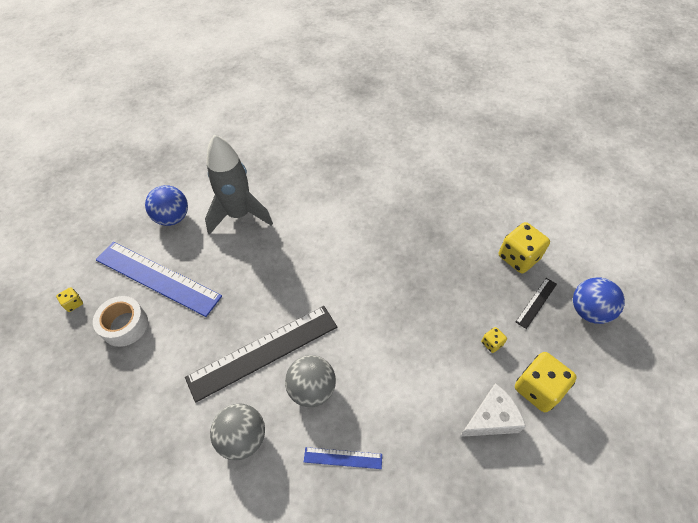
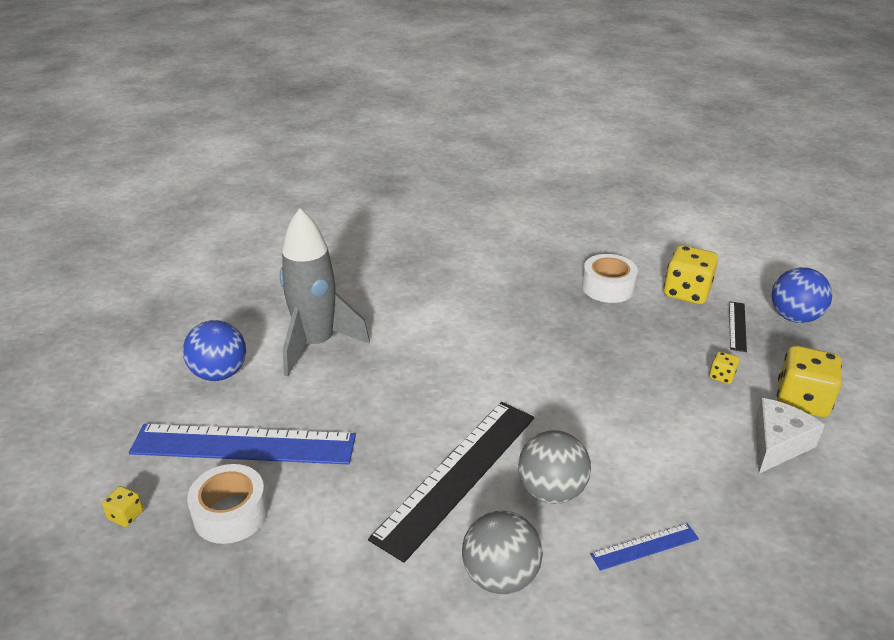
camera: 25 degrees left, 20 degrees down
none -> white tape [582,254,638,303]

